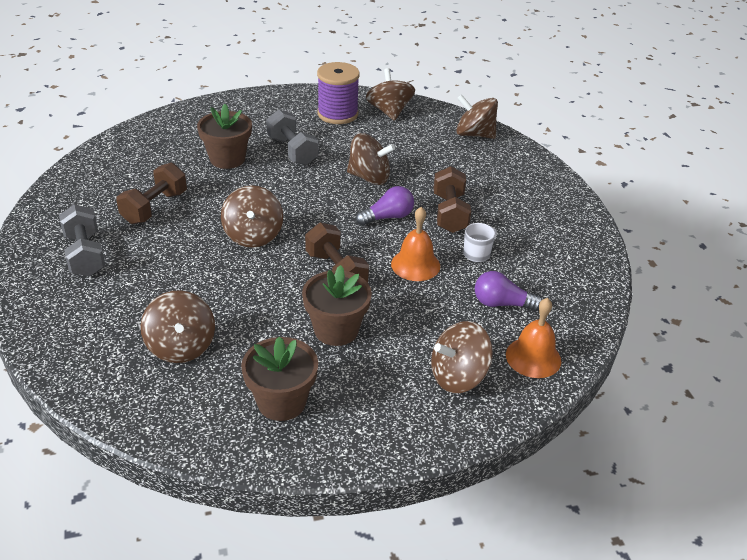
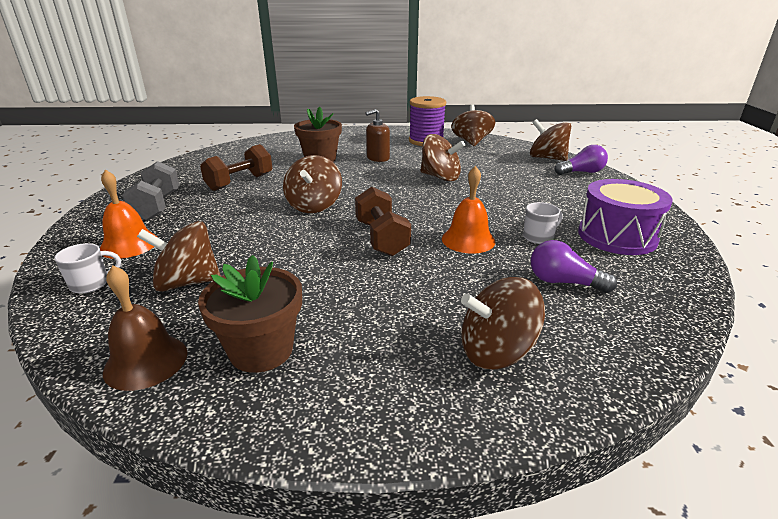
camera: 15 degrees right, 10 degrees down
brown spinning top [141,290,215,363] -> brown spinning top turned 90 degrees clockwise [137,221,221,292]
grey dumbbell [266,109,319,165] -> brown soap dispenser [366,109,390,162]
brown flower pot [302,265,372,346] -> none
purple light bulb [356,186,414,226] -> purple light bulb moved to [555,145,608,175]
brown dumbbell [433,166,471,233] -> none
orange bell [506,298,561,378] -> orange bell moved to [100,169,157,259]
none -> white mug [54,243,121,294]
none -> brown bell [103,266,188,391]
none -> purple drum [578,179,673,255]

